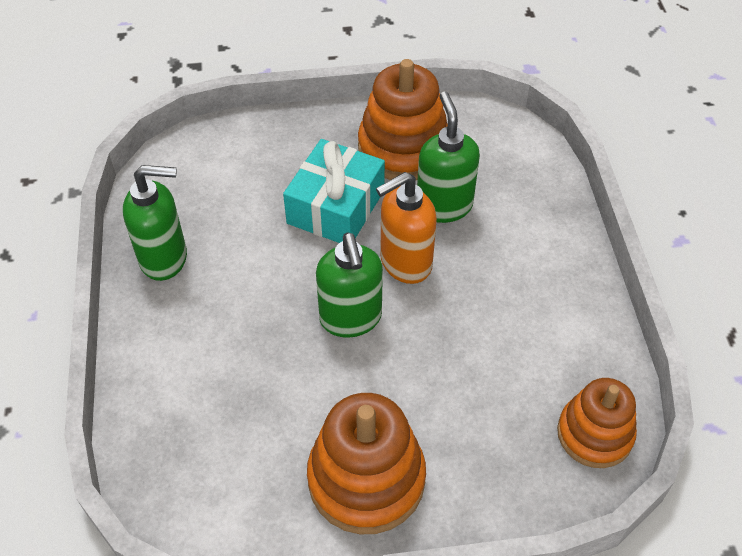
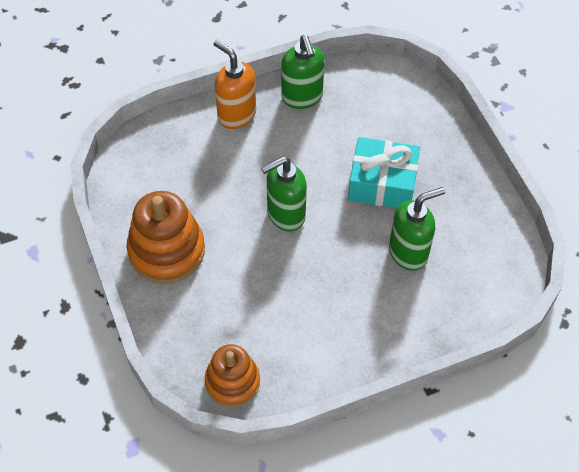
camera: 75 degrees right, 5 degrees up
orange stacking toy [358,59,448,180] -> none
orange soap dispenser [376,172,437,284] -> orange soap dispenser moved to [214,40,256,129]

